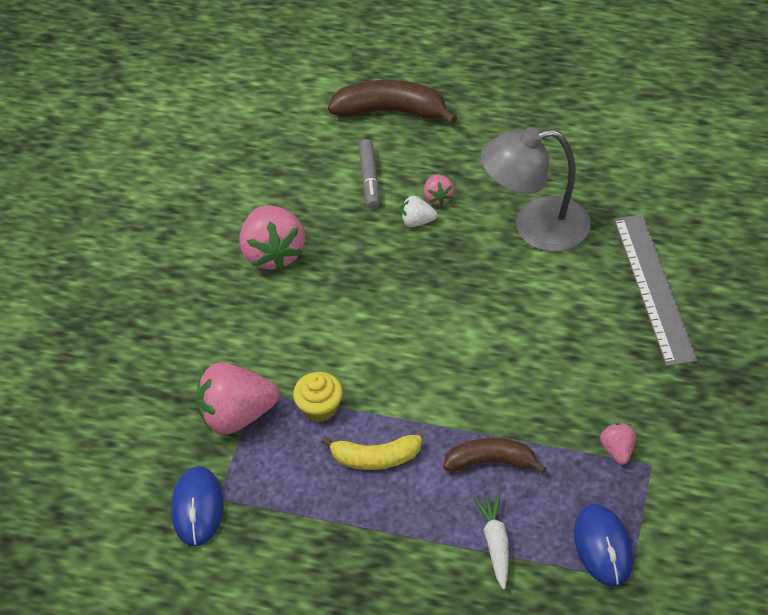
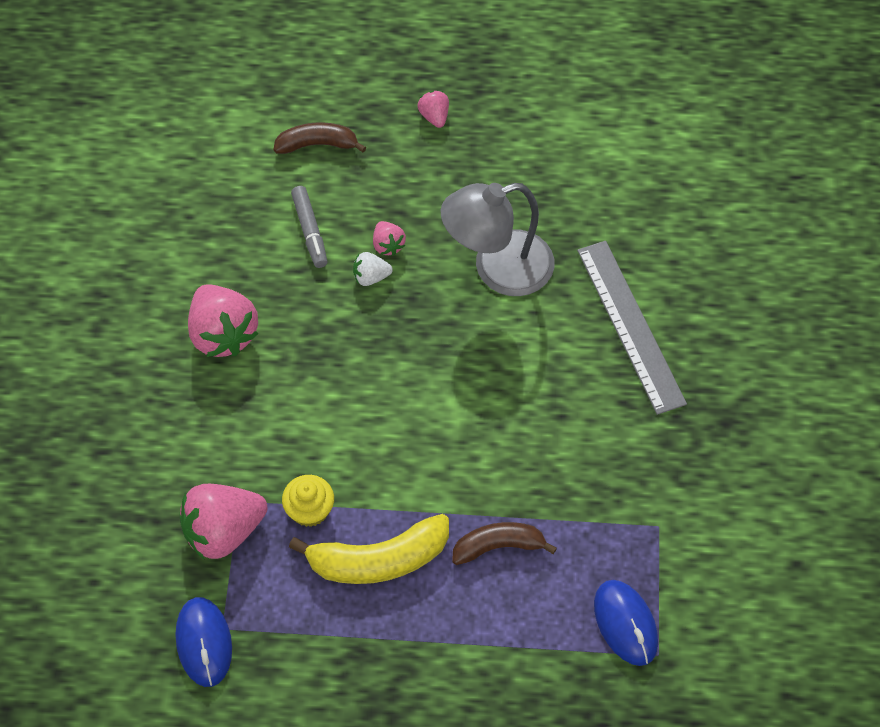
camera: 15 degrees left, 10 degrees up
yellow banana [321,435,422,470] -> yellow banana [289,514,449,584], size x1.54
brown banana [328,80,457,124] -> brown banana [274,122,366,154], size x0.65
white carrot [473,493,509,590] -> none
pink strawberry [600,423,636,465] -> pink strawberry moved to [418,91,449,128]

